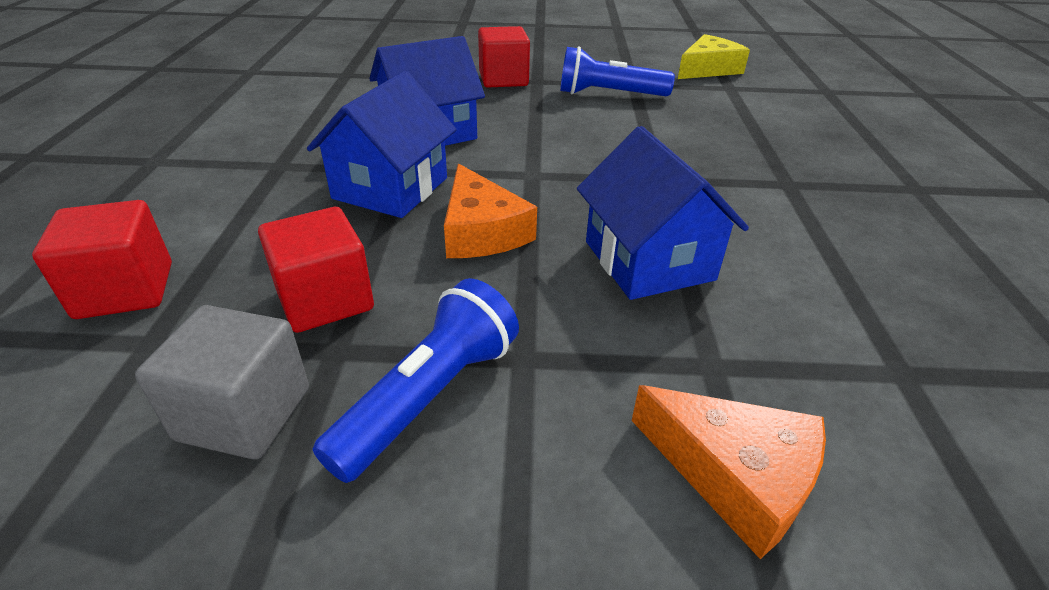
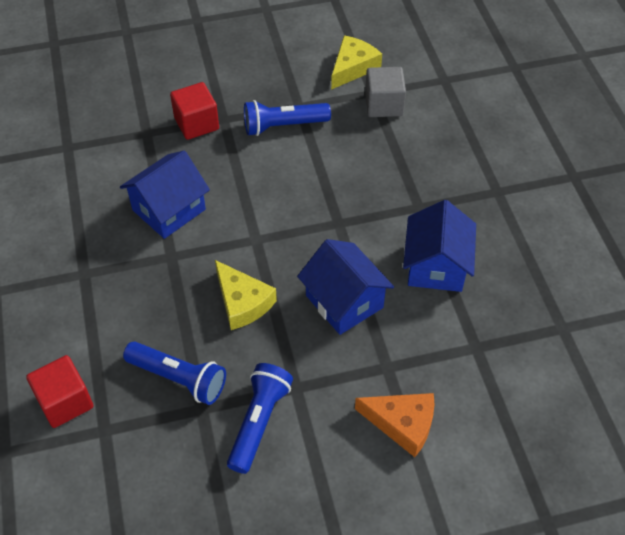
camera: 15 degrees left, 15 degrees up
grey cube [135,305,309,459] -> grey cube moved to [365,67,406,117]
red cube [258,207,374,333] -> blue flashlight [123,342,226,405]
blue house [307,71,457,218] -> blue house moved to [403,200,476,292]
orange cheese [444,163,537,258] -> yellow cheese [215,260,277,330]

